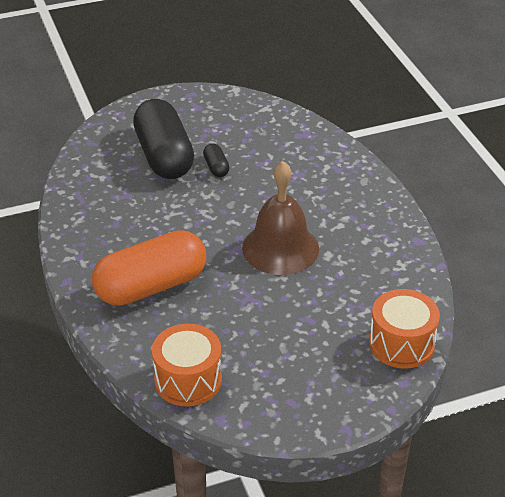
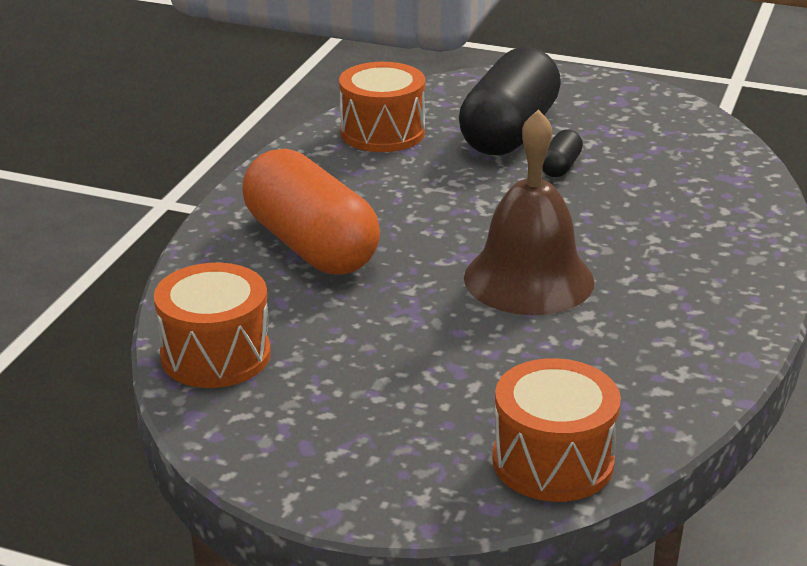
camera: 40 degrees right, 10 degrees down
orange capsule [92,230,206,306] -> orange capsule turned 45 degrees clockwise [242,149,380,275]
none -> orange drum [339,62,425,152]

